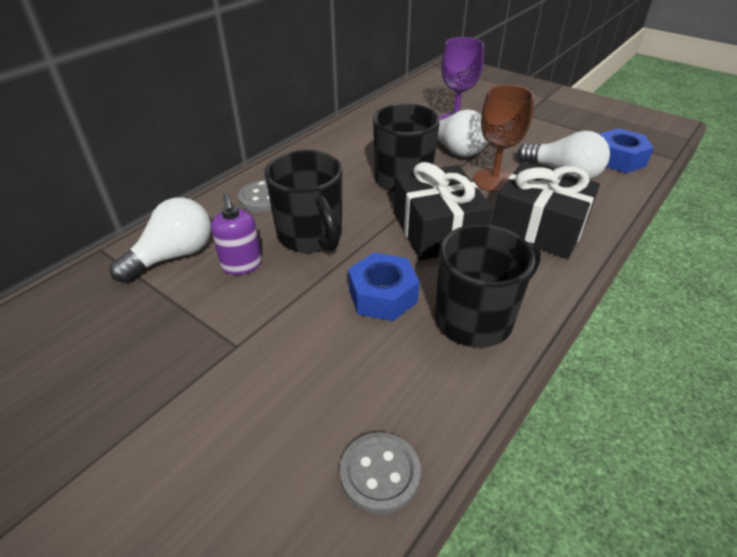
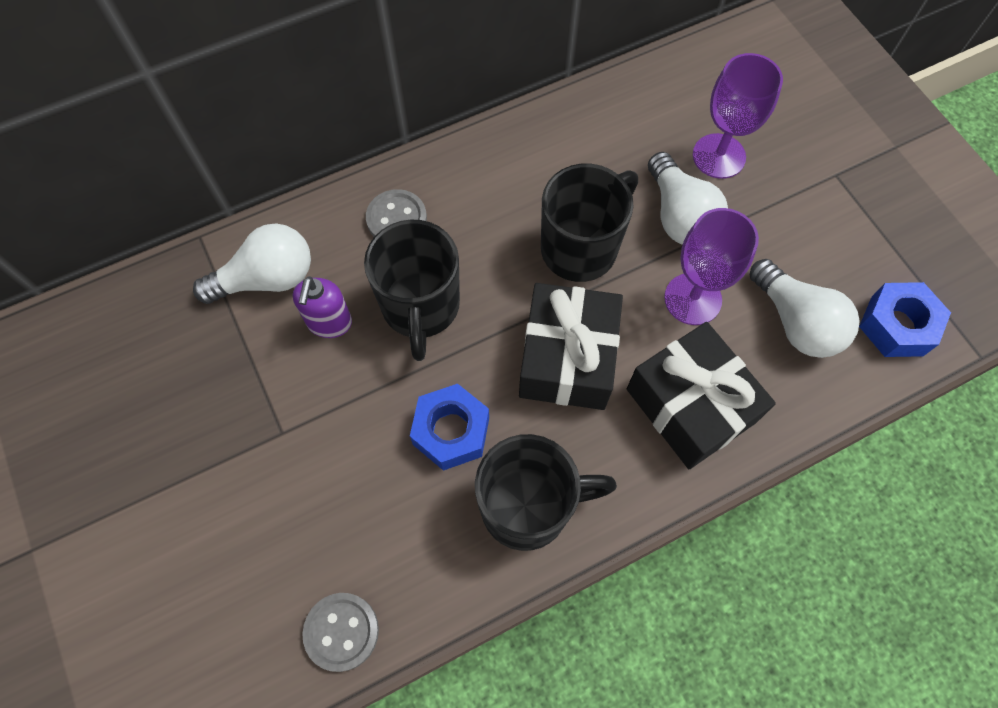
camera: 25 degrees right, 25 degrees up
brown goblet [473,84,534,192] -> purple goblet [664,208,759,325]

